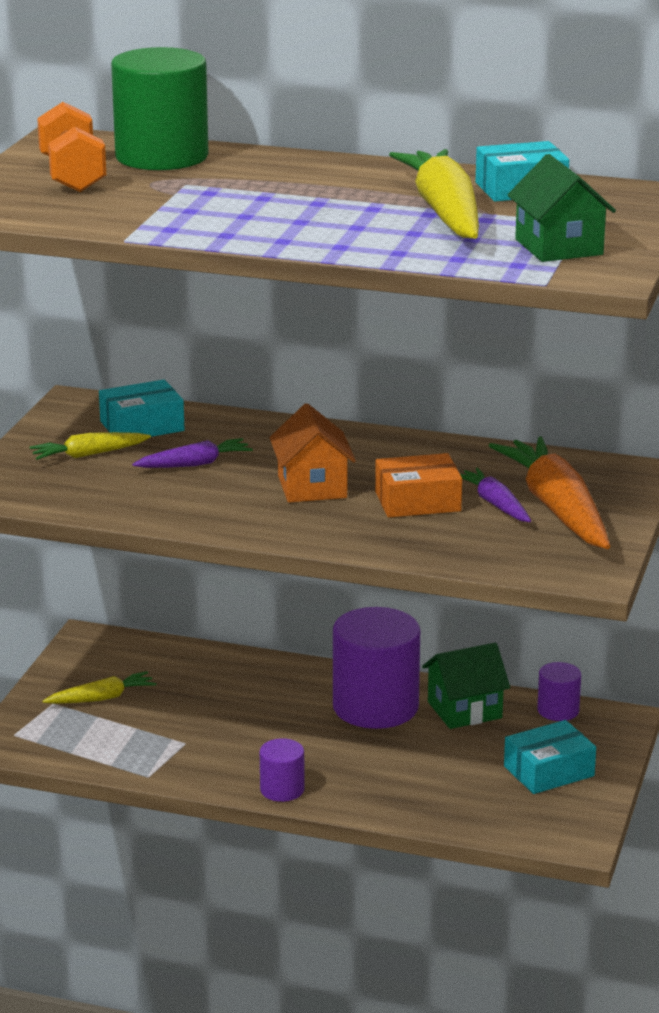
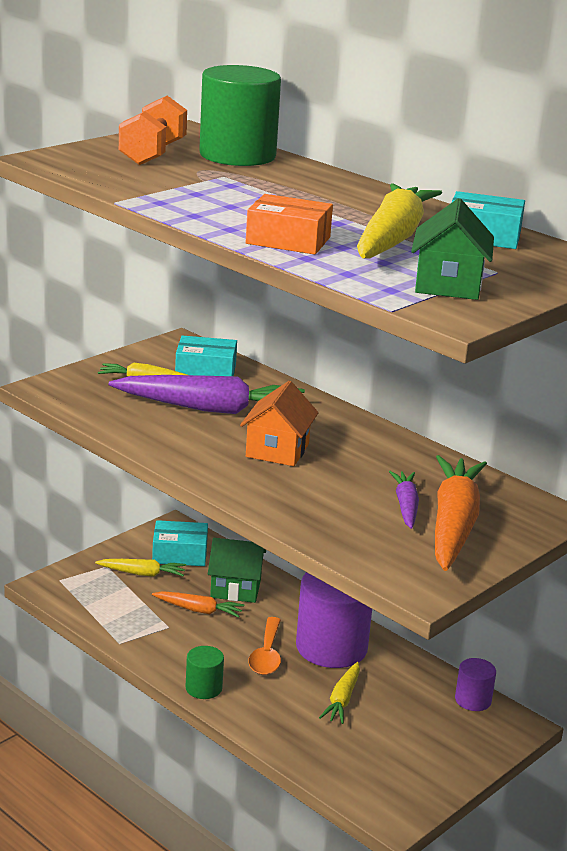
camera: 25 degrees right, 0 degrees up
purple carrot [132,438,253,468] -> purple carrot [109,375,305,414], size x1.95
purple cylinder [260,738,305,802] -> green cylinder [186,646,224,699]
orange box [375,453,462,518] -> orange box moved to [246,194,333,255]
green house [422,643,510,729] -> green house moved to [208,538,266,603]
turquoise box [504,720,596,794] -> turquoise box moved to [152,520,208,566]
none -> orange carrot [152,591,244,618]
none -> orange spoon [248,617,281,675]
none -> yellow carrot [319,662,360,724]

